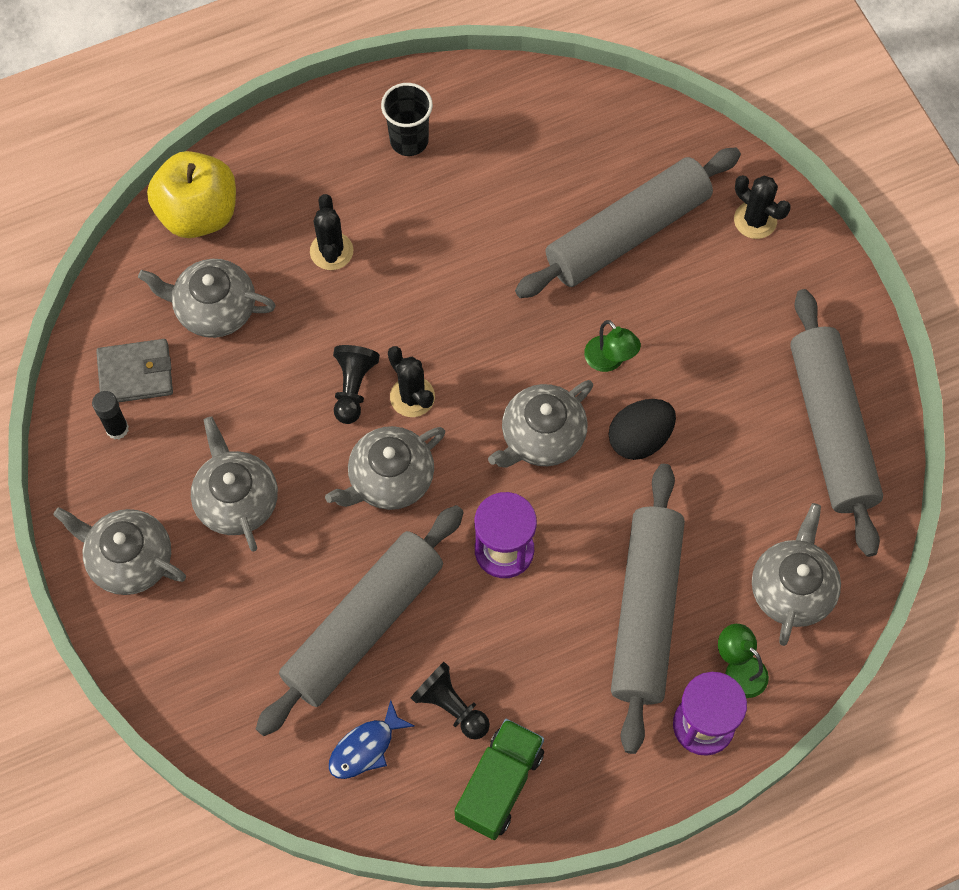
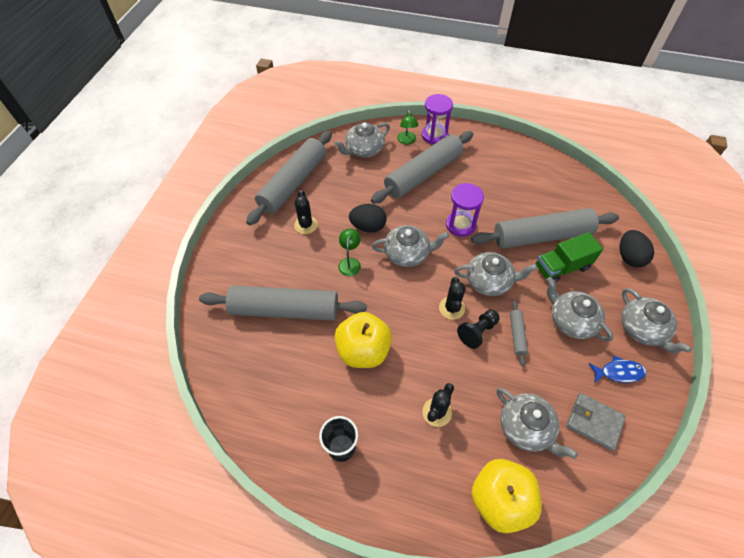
camera: 140 degrees left, 10 degrees down
black glue stick [92,391,129,439] -> none
grey teapot [191,416,278,552] -> grey teapot turned 120 degrees clockwise [546,277,613,342]
blue fish [329,700,414,779] -> blue fish moved to [588,355,646,383]
black pawn [411,662,490,739] -> none
green truck [455,719,544,840] -> green truck moved to [536,232,603,283]
black cactus [734,175,791,239] -> black cactus moved to [294,190,318,234]
none -> yellow apple [335,312,392,368]
none -> grey rolling pin [510,301,528,366]
none -> black egg [619,230,654,267]

